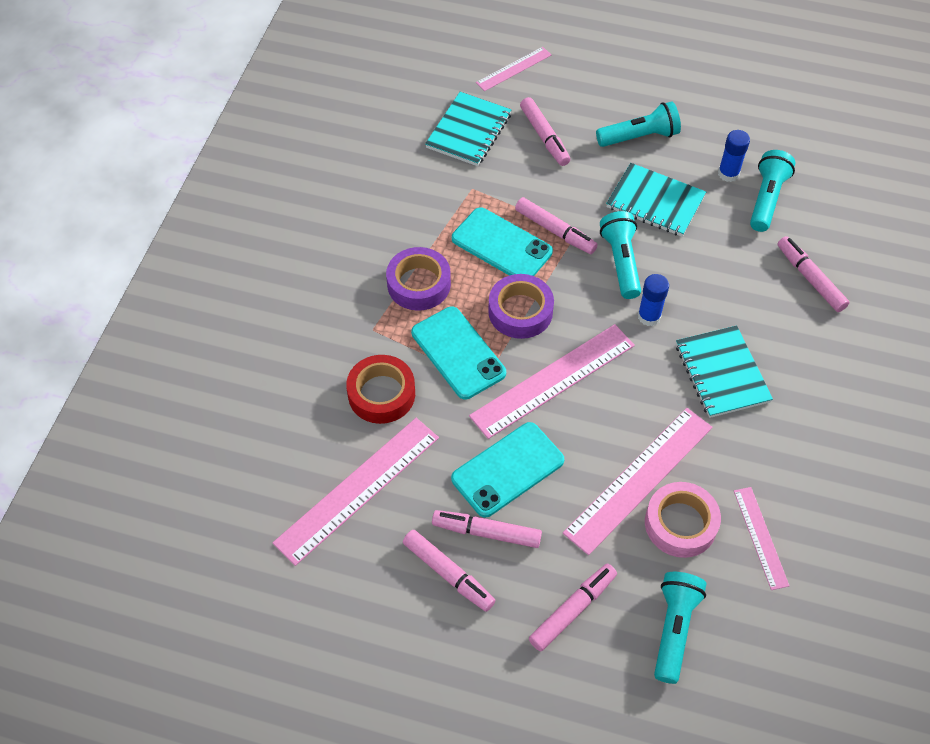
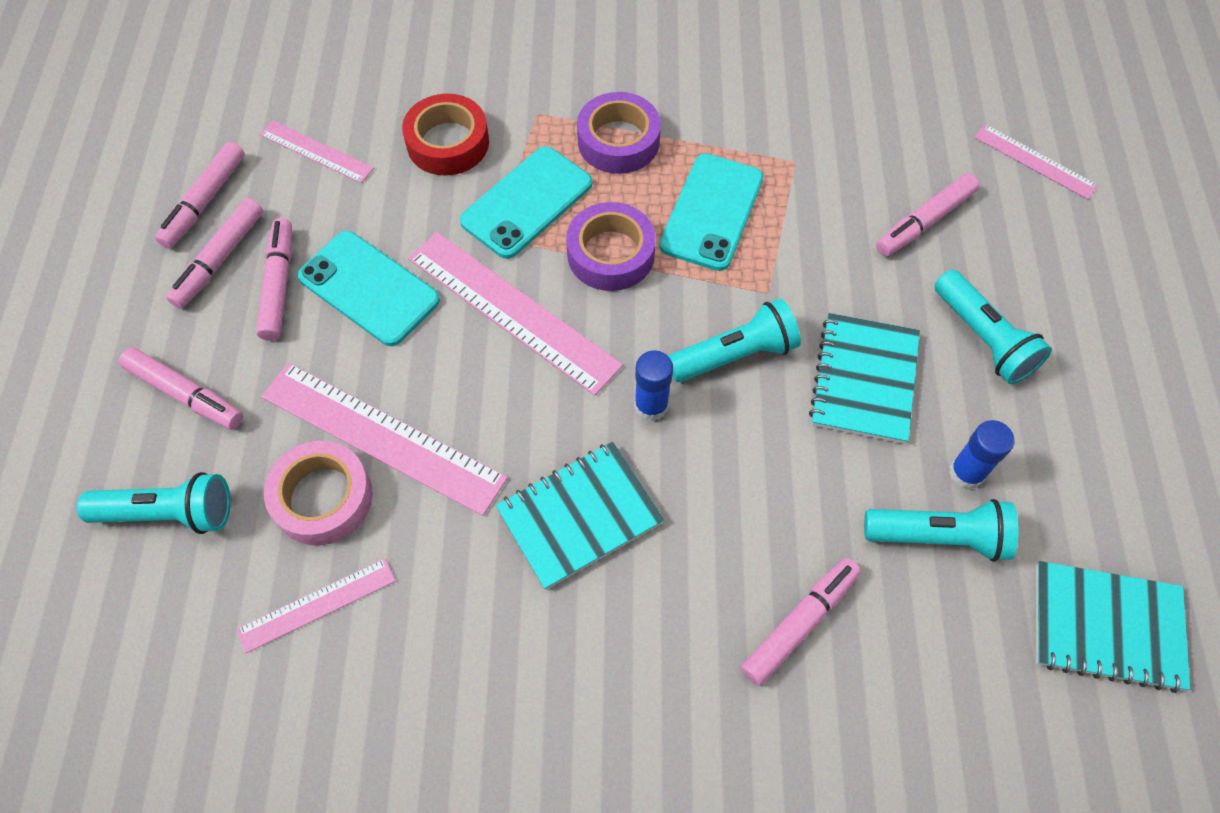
camera: 75 degrees right, 5 degrees up
pink ruler [273,418,439,566] -> pink ruler [260,120,374,183], size x0.55
turquoise notebook [425,92,512,166] -> turquoise notebook moved to [1036,561,1190,693]
pink marker [515,197,598,254] -> pink marker moved to [155,142,245,248]

